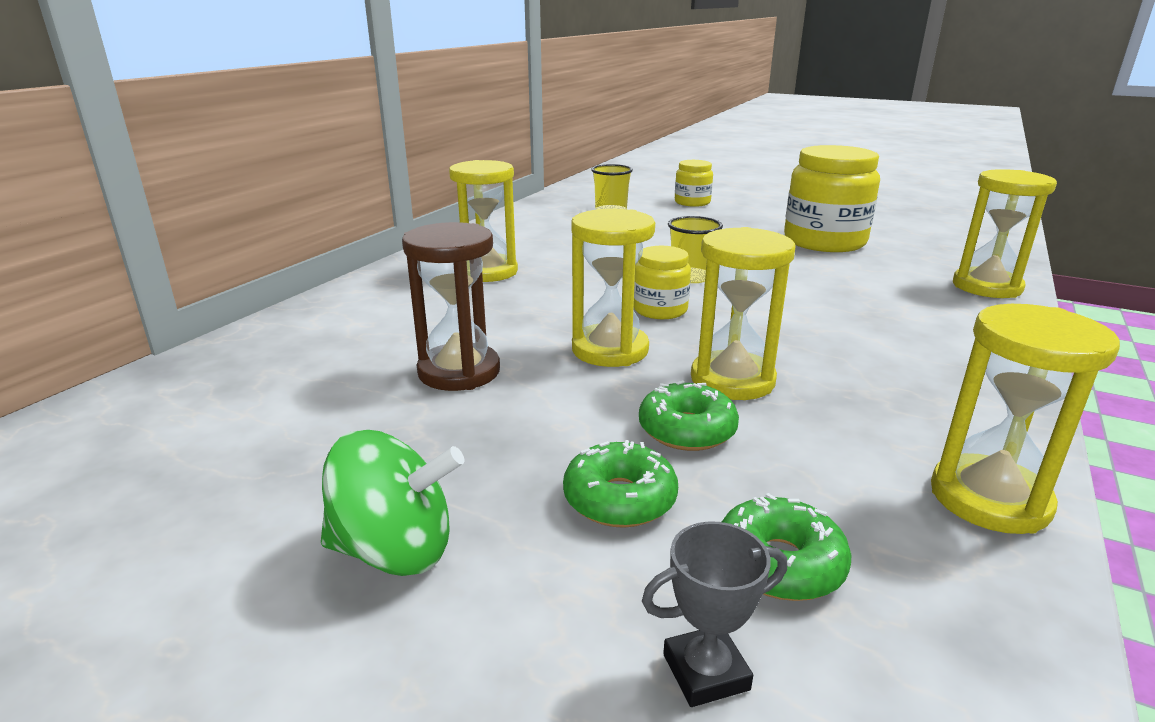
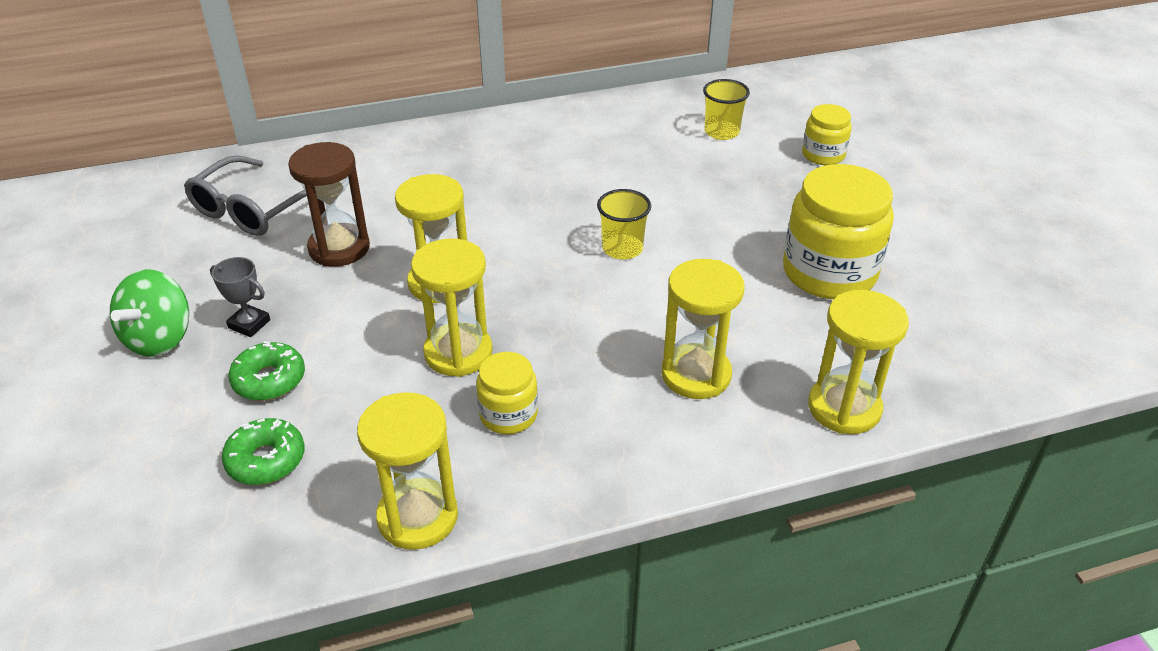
camera: 45 degrees right, 15 degrees up
green spinning top [321,430,465,576] -> green spinning top turned 60 degrees clockwise [110,269,189,357]
yellow hourglass [449,160,518,282] -> yellow hourglass moved to [662,259,745,399]
yellow jar [634,246,691,319] -> yellow jar moved to [476,352,538,434]
green donut [639,380,739,451] -> none
grey trophy [642,521,787,707] -> grey trophy moved to [210,257,270,337]
none -> grey glasses [184,155,307,236]

